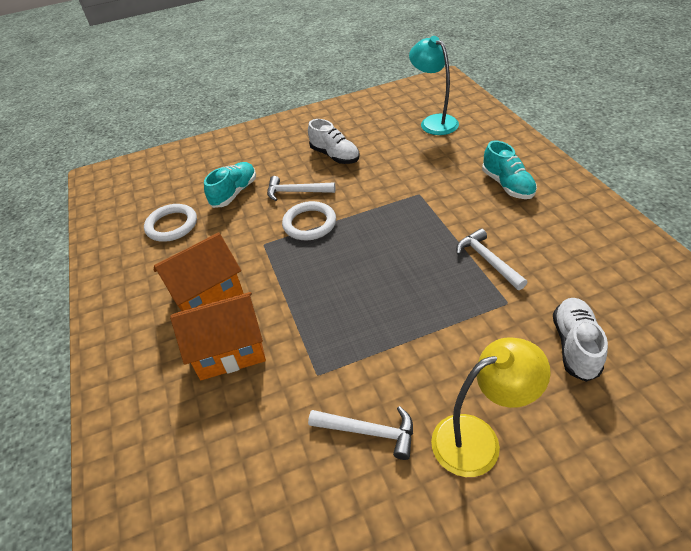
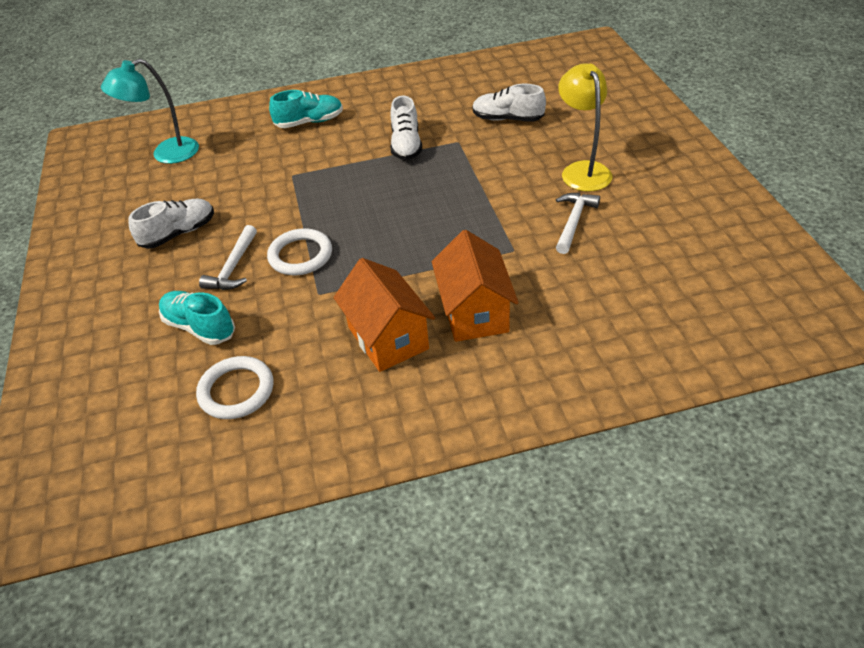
camera: 85 degrees left, 0 degrees up
white hammer [456,228,527,290] -> white shoe [390,96,422,160]

